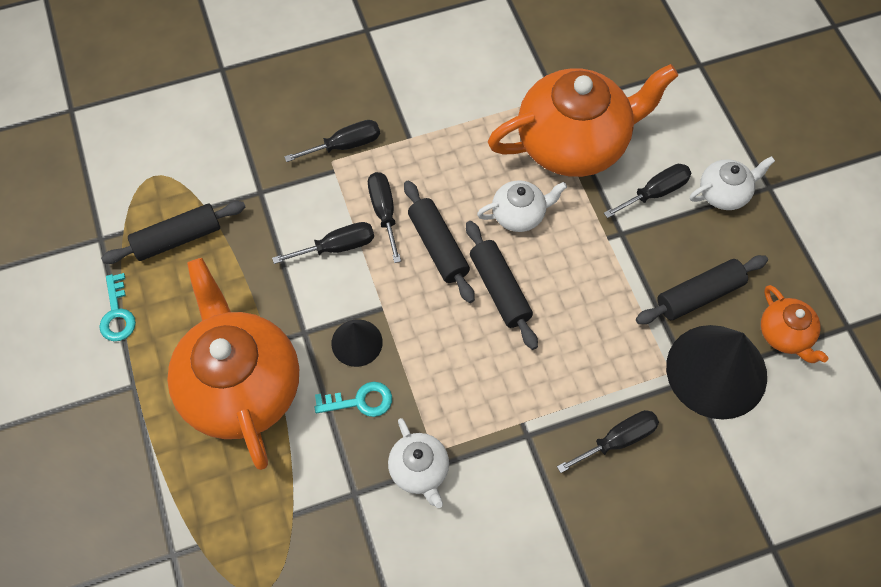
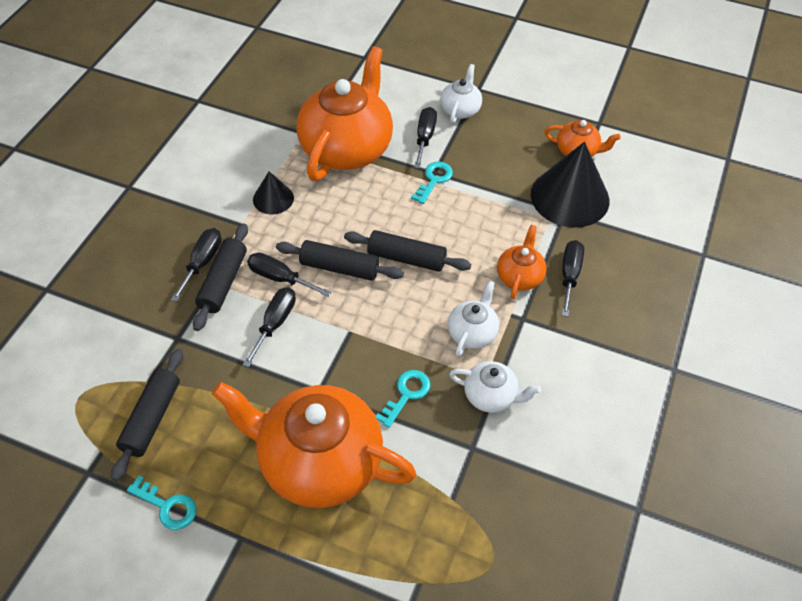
camera: 50 degrees left, 10 degrees down
black cone [332,319,383,367] -> black cone moved to [253,171,294,214]
white teapot [477,180,567,232] -> white teapot moved to [448,280,499,357]
black rolling pin [636,255,768,324] -> black rolling pin moved to [193,223,248,331]
none -> turquoise key [411,162,453,204]
none -> orange teapot [497,225,547,299]

